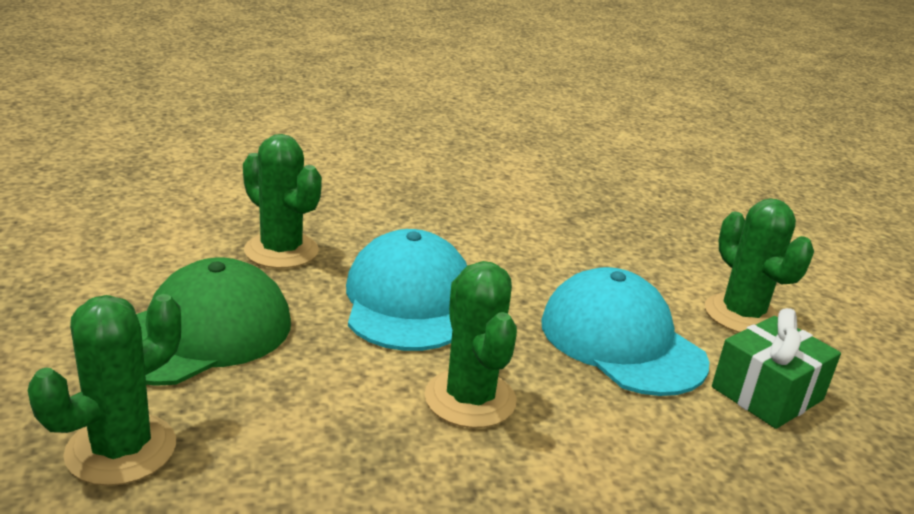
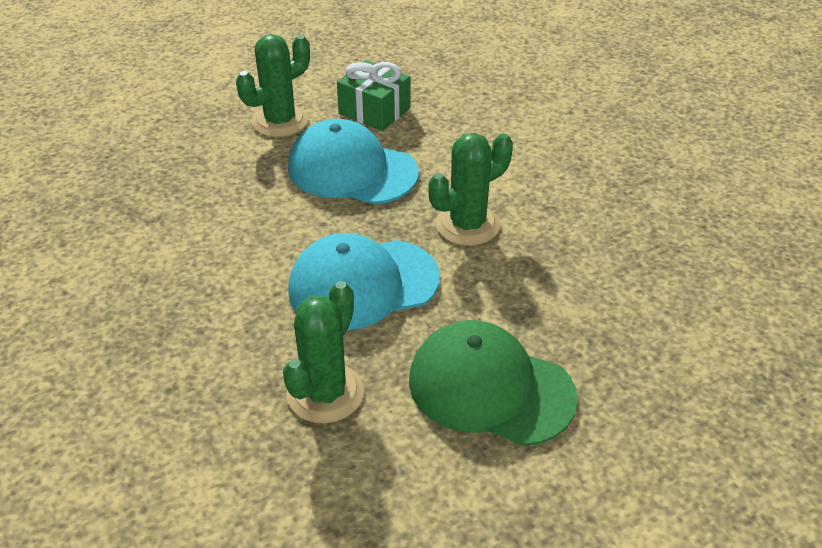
camera: 105 degrees left, 15 degrees up
green cactus [28,294,181,486] -> none
turquoise cap [541,267,709,396] -> turquoise cap turned 75 degrees clockwise [288,119,419,205]

